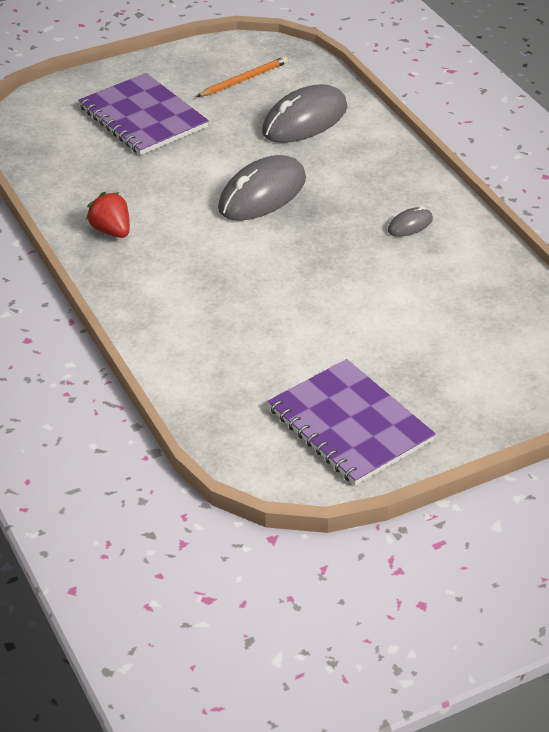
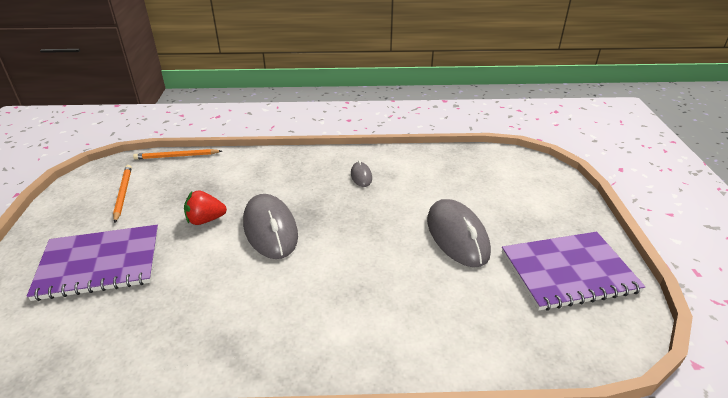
camera: 65 degrees left, 5 degrees down
red strawberry [86,192,130,238] -> red strawberry moved to [184,190,227,225]
grey mouse [262,84,348,143] -> grey mouse moved to [427,199,491,267]
none -> orange pencil [133,149,222,160]

